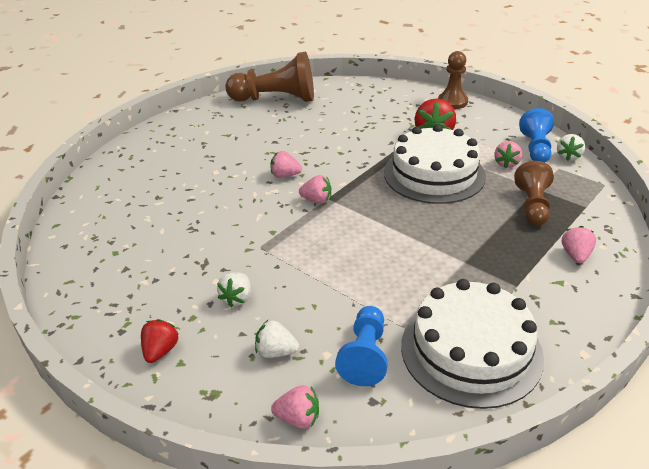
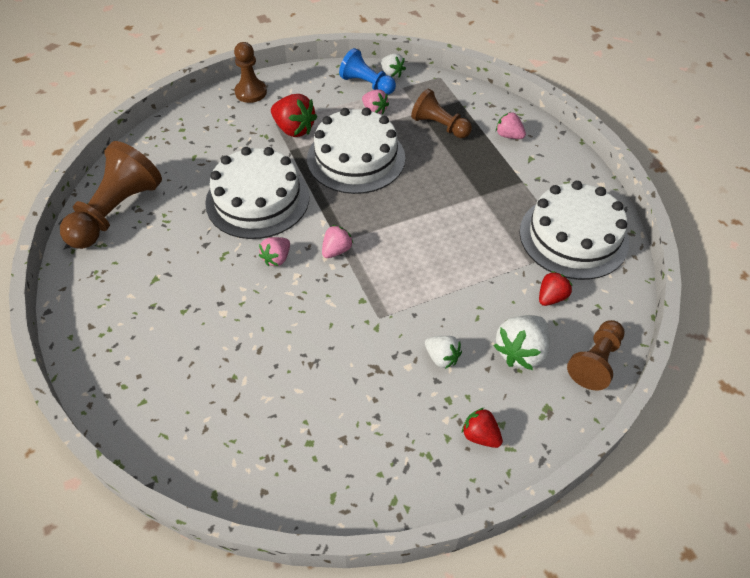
camera: 65 degrees left, 15 degrees up
white strawberry [255,320,299,358] -> white strawberry [494,315,550,370], size x1.63
pink strawberry [271,385,319,429] -> brown pawn [567,320,625,390]
blue pawn [335,306,388,386] -> red strawberry [539,271,573,306]
none -> white cake [205,147,309,239]

